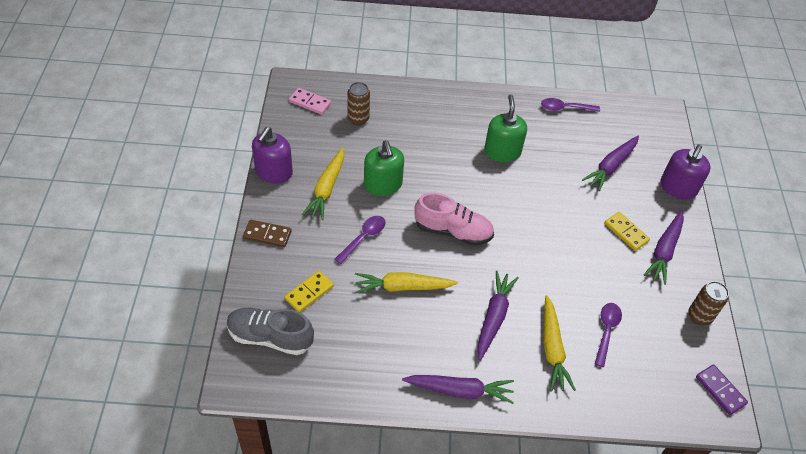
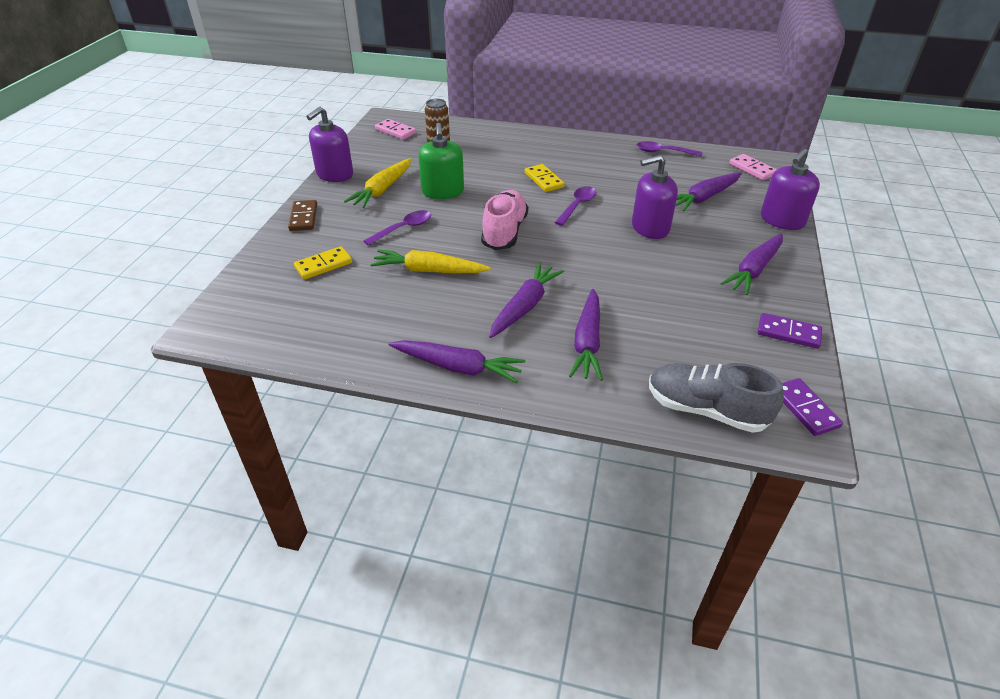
camera: 15 degrees right, 10 degrees down
grey shoe [227,308,314,355] -> grey shoe moved to [649,363,784,433]
brown domino [243,220,292,247] -> brown domino turned 60 degrees clockwise [288,200,317,231]
pink shoe [415,193,494,246] -> pink shoe turned 105 degrees counterclockwise [481,190,528,250]
green soap dispenser [484,95,527,162] -> none
yellow carrot [543,295,576,392] -> purple carrot [569,289,603,381]
purple spoon [595,303,622,367] -> purple spoon moved to [555,186,596,226]
yellow domino [605,212,650,251] -> yellow domino moved to [525,164,564,192]
brown can [688,281,729,326] -> purple domino [758,313,822,349]
none -> purple soap dispenser [632,155,678,239]
none -> pink domino [729,154,777,180]

